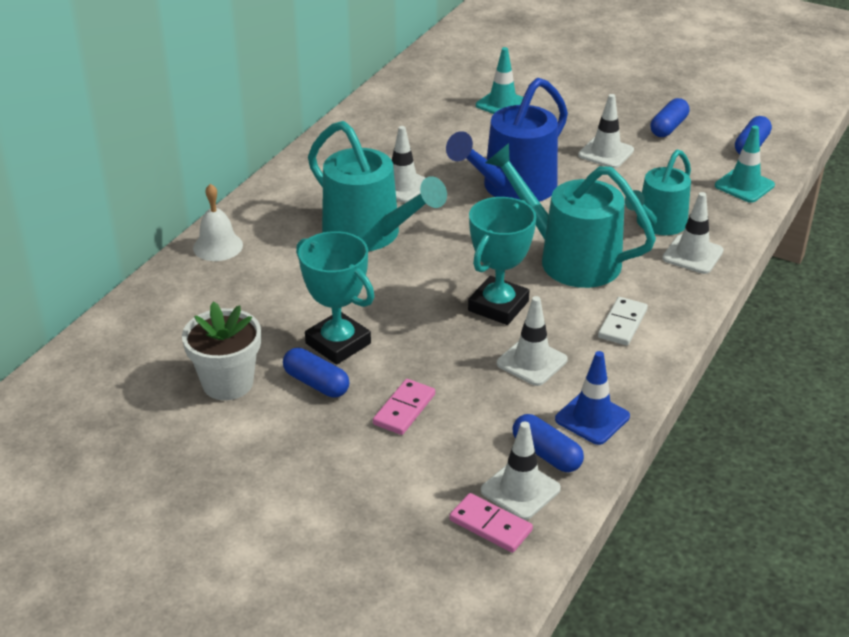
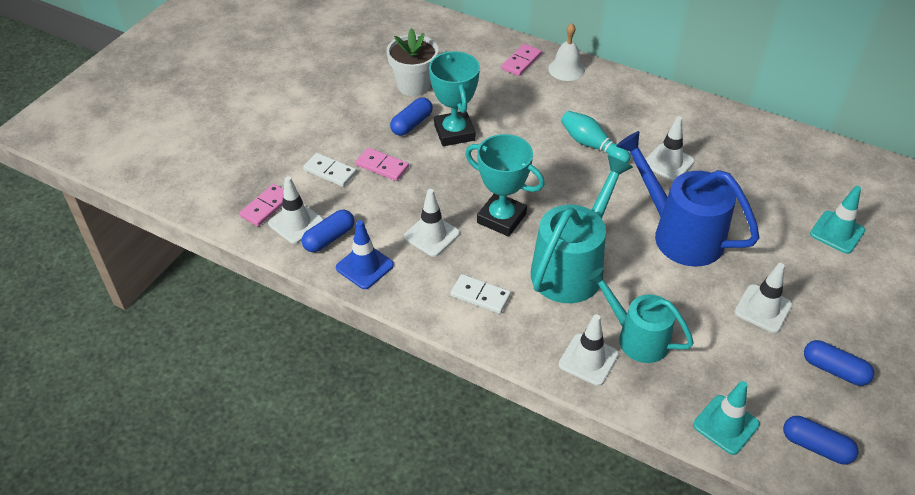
camera: 90 degrees right, 10 degrees up
turquoise trophy [296,231,374,364] -> turquoise trophy turned 60 degrees counterclockwise [429,51,480,146]
turquoise watering can [308,121,447,251] -> turquoise bowling pin [561,111,631,163]
none -> white domino [303,153,357,187]
none -> pink domino [501,44,542,76]

